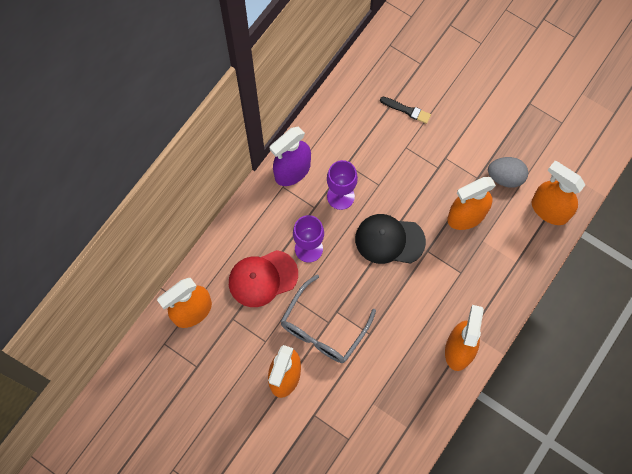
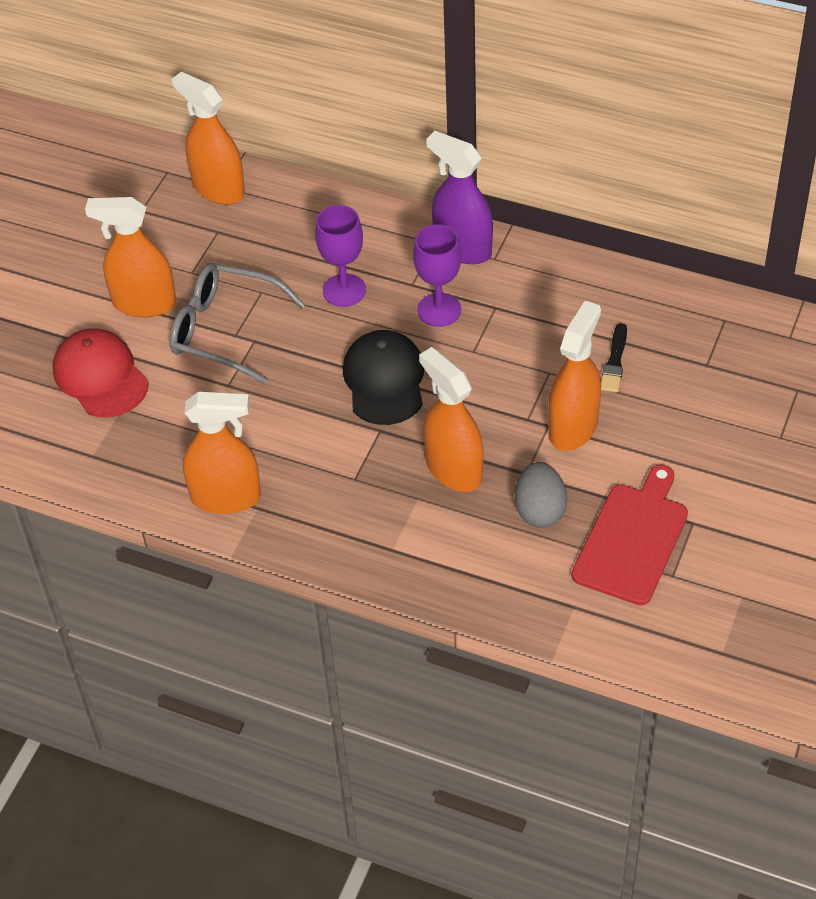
camera: 80 degrees right, 20 degrees down
red cap [229,250,298,307] -> red cap moved to [53,328,149,418]
orange spray bottle [531,161,585,225] -> orange spray bottle moved to [548,301,601,451]
none -> red cutting board [571,465,688,606]

